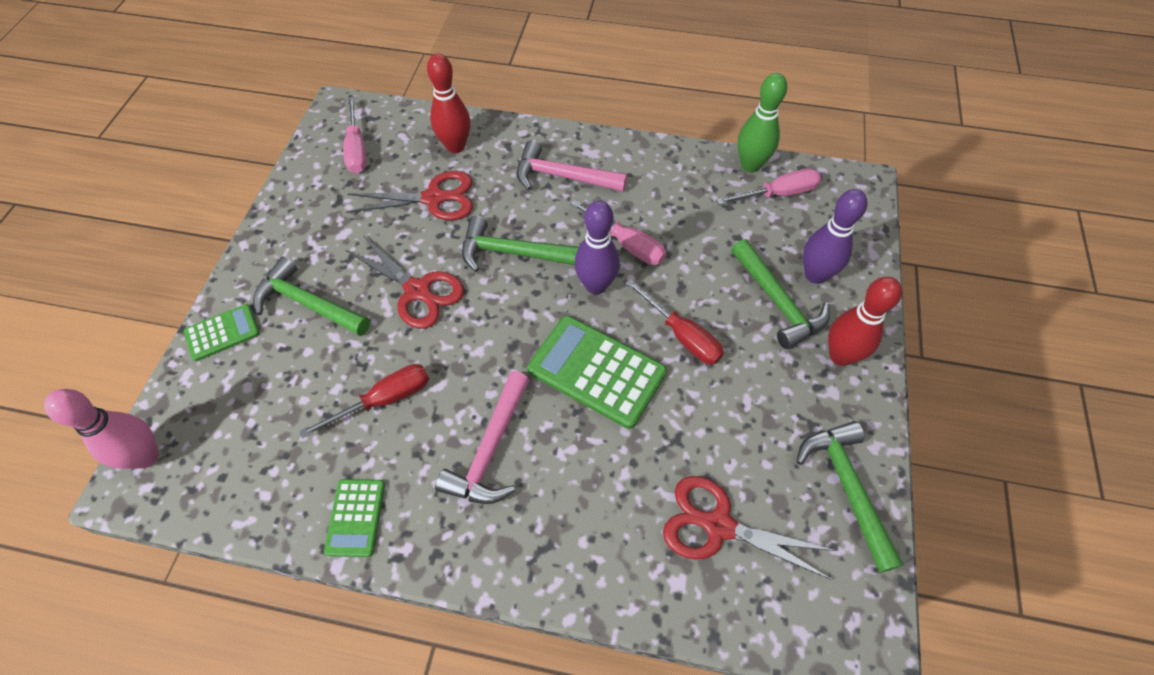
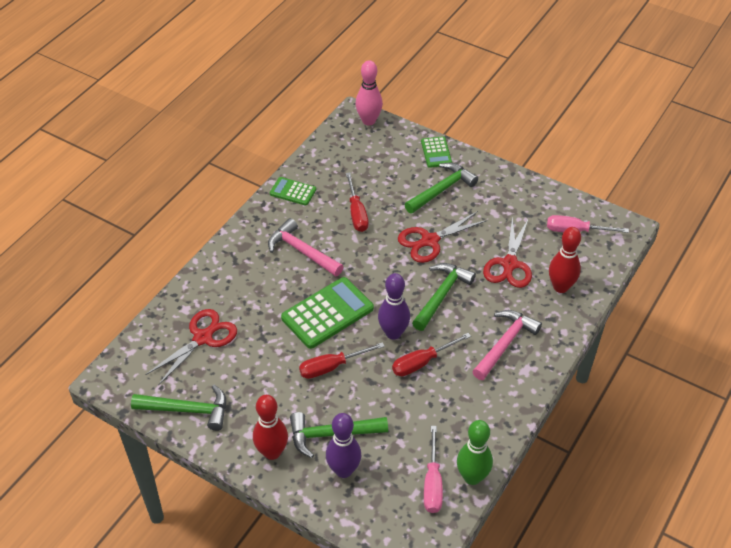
camera: 110 degrees right, 10 degrees down
pink screwdriver [570,200,666,265] -> red screwdriver [392,333,471,376]

